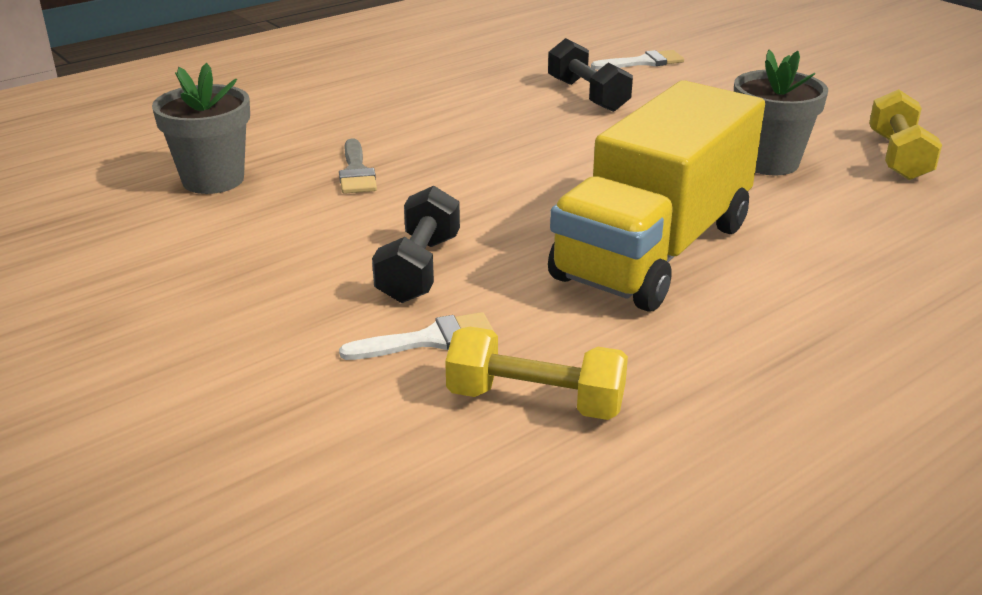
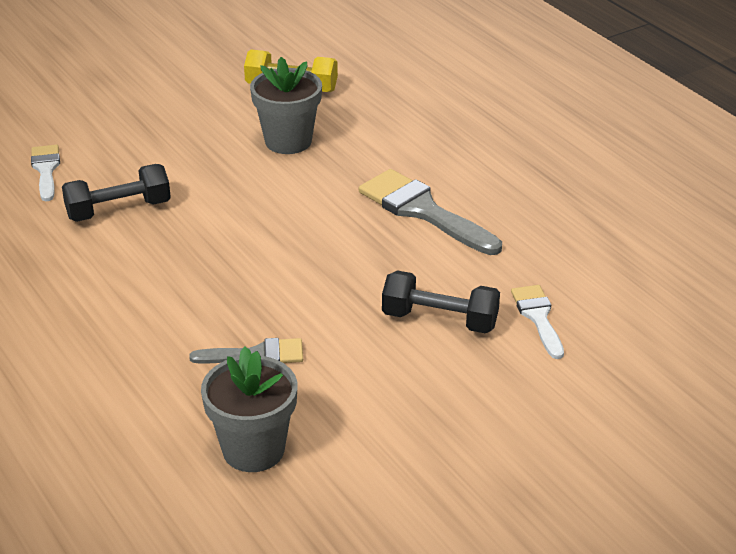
camera: 85 degrees left, 5 degrees up
yellow dumbbell [445,327,628,420] -> none
yellow truck [548,80,765,312] -> grey brush [359,169,502,255]

